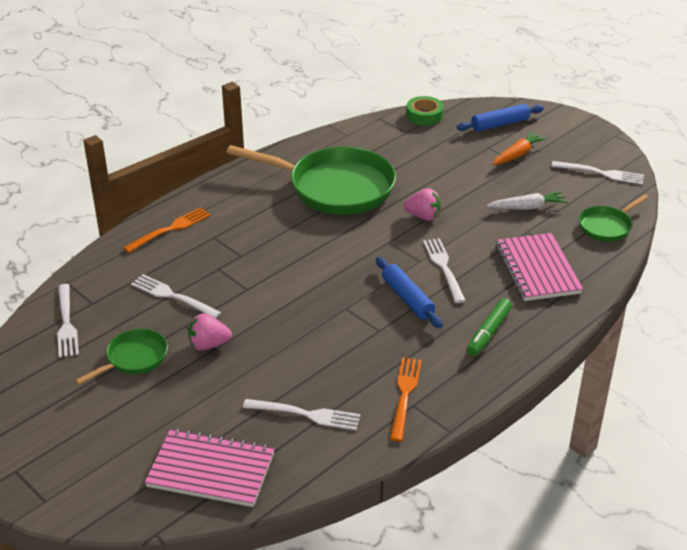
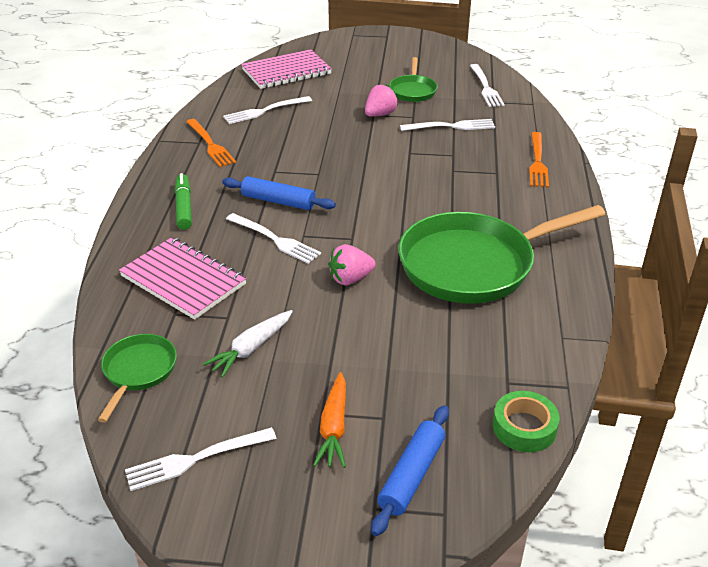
camera: 140 degrees right, 0 degrees up
white fork [57,284,79,358] -> white fork turned 135 degrees counterclockwise [470,64,505,107]

